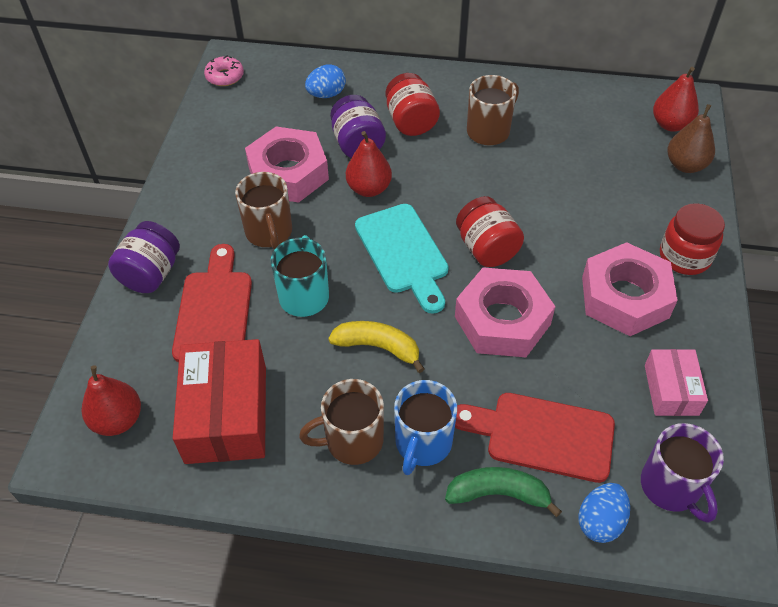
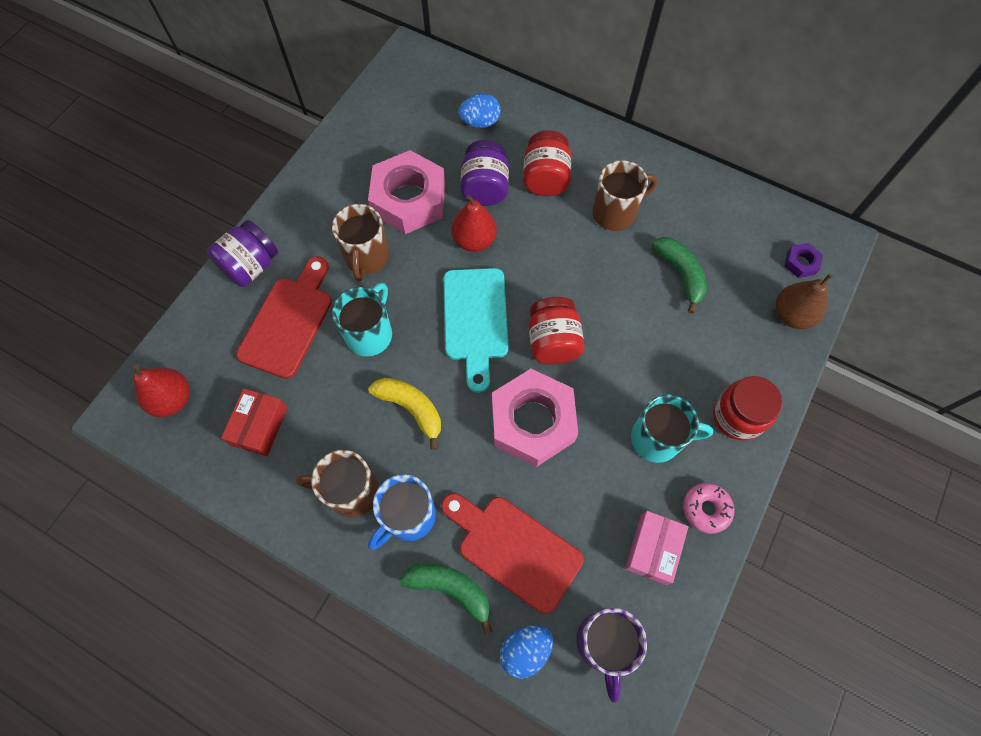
camera: 20 degrees right, 15 degrees up
red box [173,339,266,464] -> red box [221,388,288,456], size x0.57
pink donut [204,55,244,86] -> pink donut moved to [683,483,735,534]
pink nut [582,242,678,336] -> turquoise mug [631,394,714,463]
red pear [653,67,699,132] -> purple nut [785,243,823,278]
none -> green banana [652,237,707,314]

